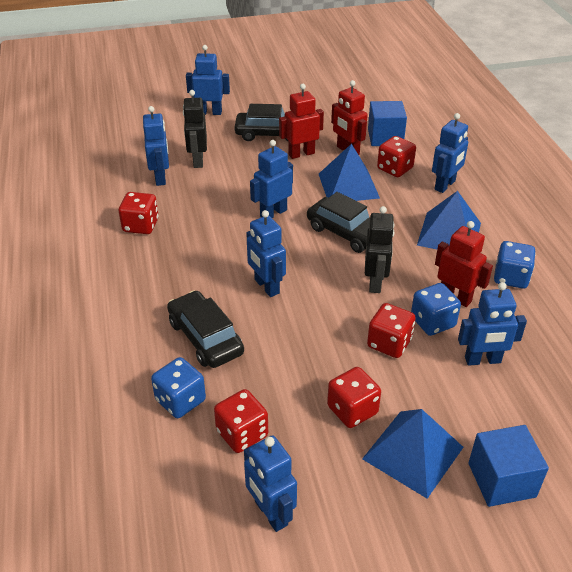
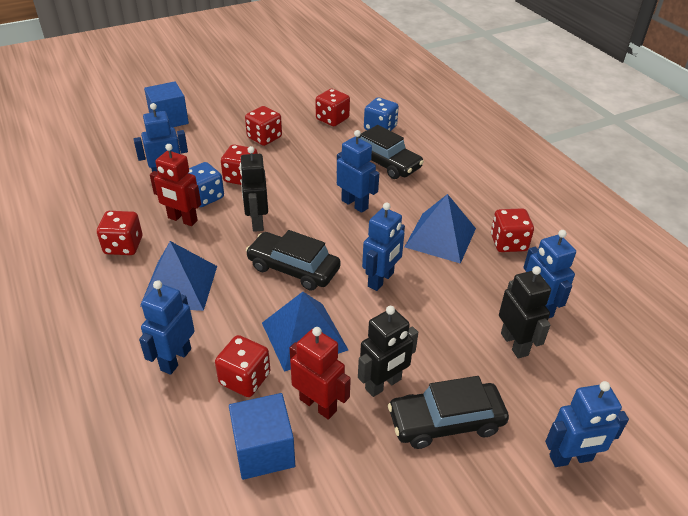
camera: 165 degrees right, 0 degrees up
blue robot [244,435,297,532] -> none
red robot [279,84,324,159] -> black robot [358,306,418,397]
blue pyramid [362,409,464,499] -> blue pyramid moved to [405,194,476,264]
blue dice [494,241,536,289] -> red dice [97,211,142,255]

